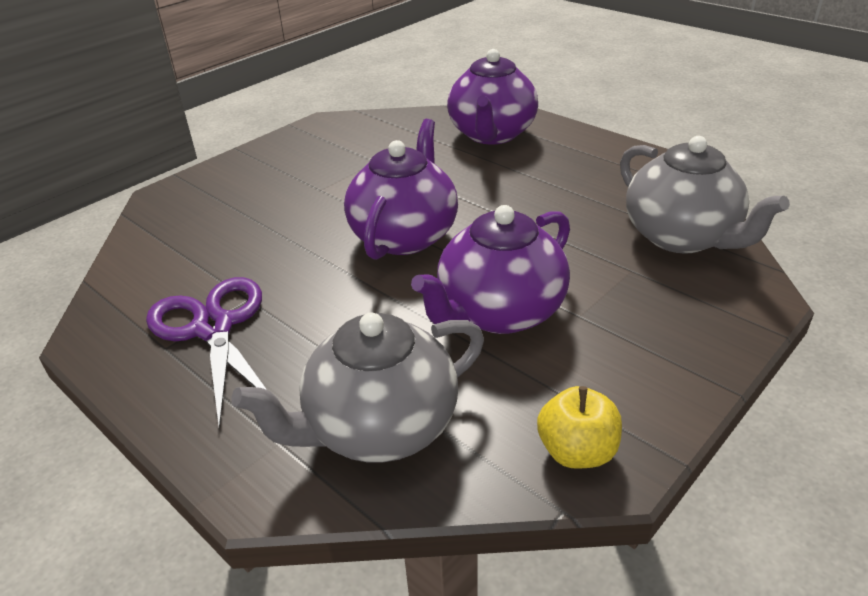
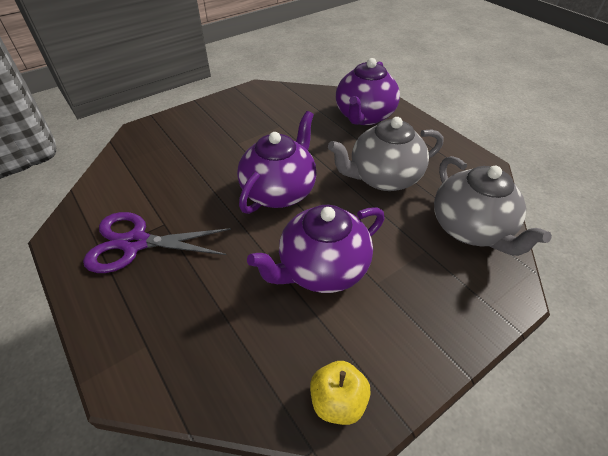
camera: 10 degrees right, 10 degrees up
purple scissors [146,277,267,430] -> purple scissors turned 75 degrees counterclockwise [83,212,231,273]
grey teapot [232,312,484,463] -> grey teapot moved to [328,117,443,191]

